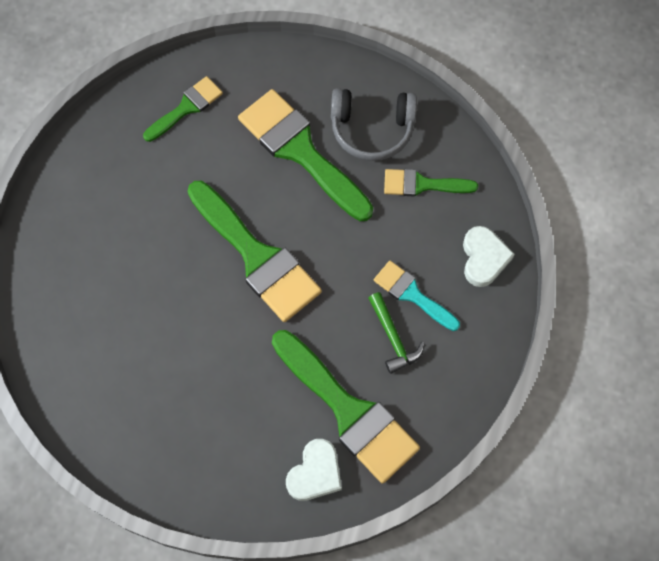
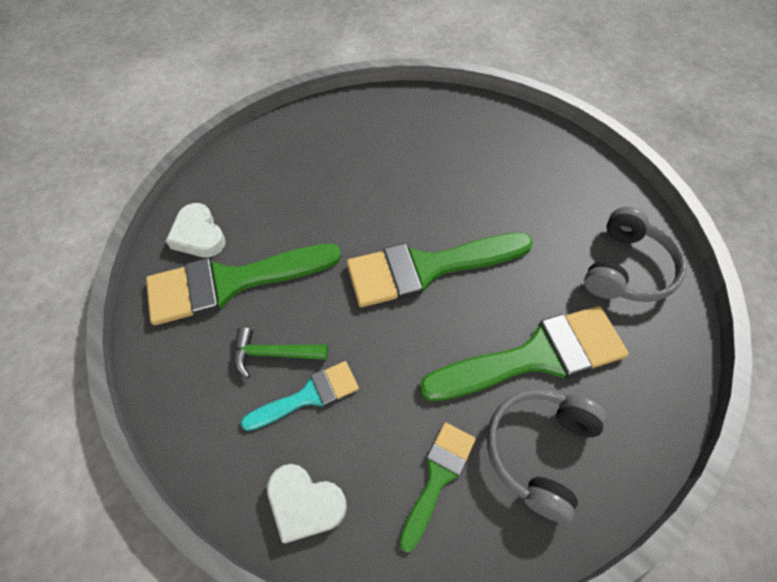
camera: 115 degrees right, 10 degrees down
green brush [143,76,223,142] -> grey headphones [584,206,686,302]

